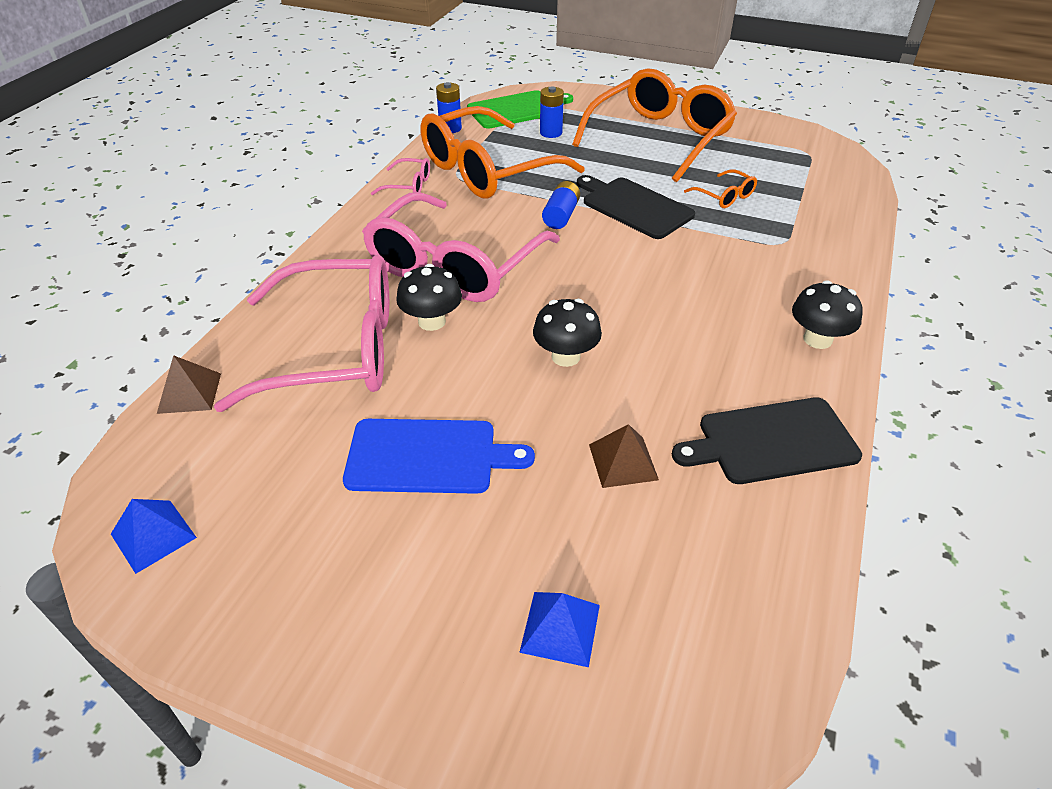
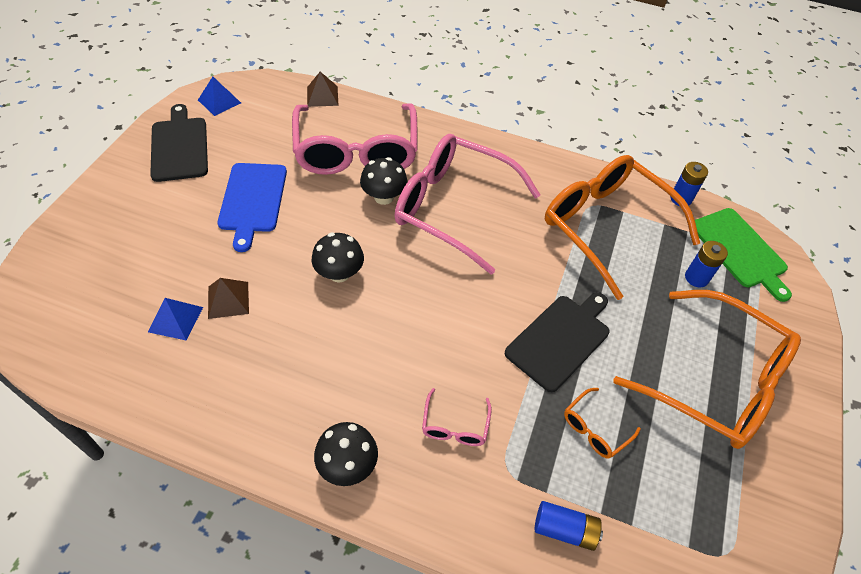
camera: 85 degrees right, 10 degrees up
pink glasses [371,158,430,195] -> pink glasses moved to [422,388,492,446]
blue pyramid [519,592,600,667] -> blue pyramid moved to [148,298,203,341]
blue battery [542,181,580,229] -> blue battery moved to [535,501,603,551]
black cutting board [672,398,862,484] -> black cutting board moved to [150,104,208,182]

